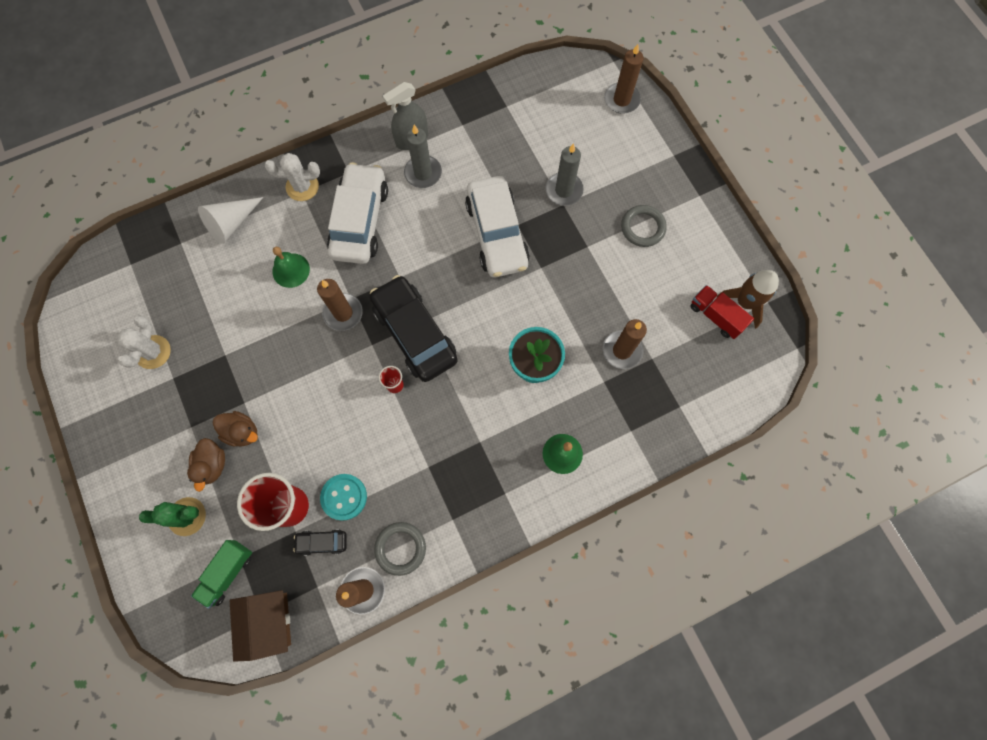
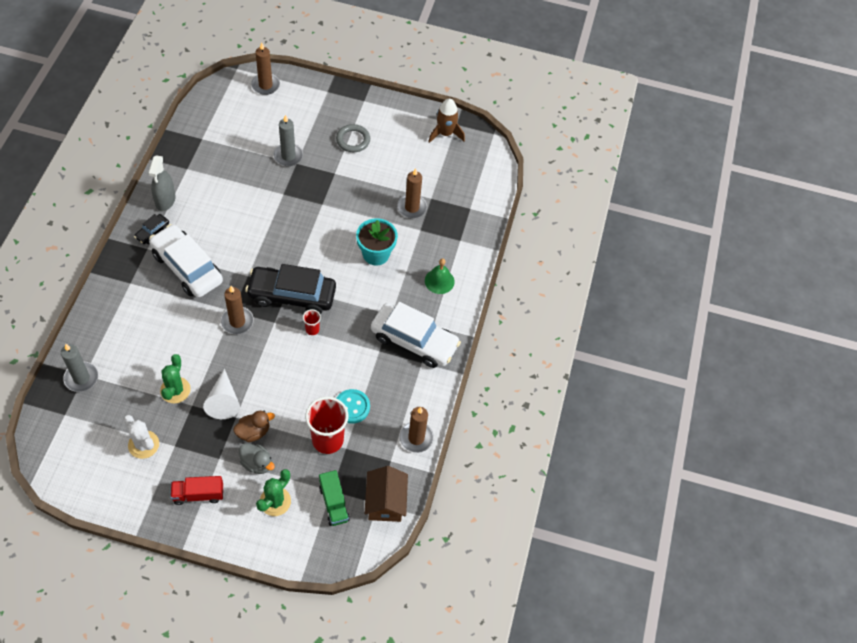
camera: 55 degrees left, 15 degrees down
brown duck [187,438,225,492] -> grey duck [239,443,275,474]
white cone [198,197,264,244] -> white cone moved to [203,369,240,419]
brown house [230,590,291,662] -> brown house turned 60 degrees clockwise [365,466,408,522]
white cactus [265,153,320,201] -> none
green bell [272,247,310,288] -> none
black car [293,529,347,556] -> black car moved to [134,214,169,244]
grey ring [374,522,426,576] -> none
grey candle [404,125,442,188] -> grey candle moved to [61,344,98,392]
white car [465,176,530,277] -> white car moved to [371,302,461,368]
red truck [690,285,754,339] -> red truck moved to [170,476,223,505]
none -> green cactus [160,354,191,403]

